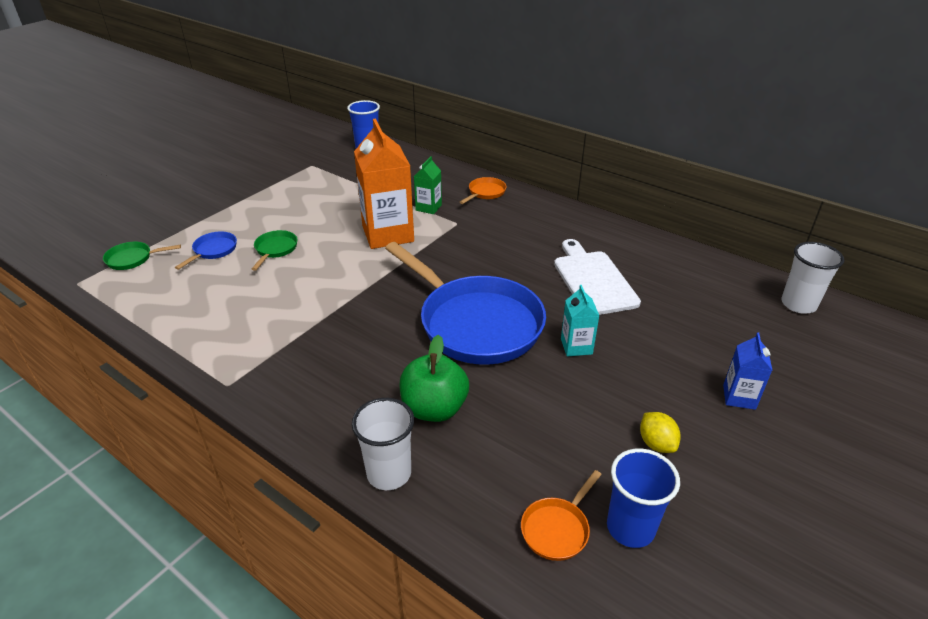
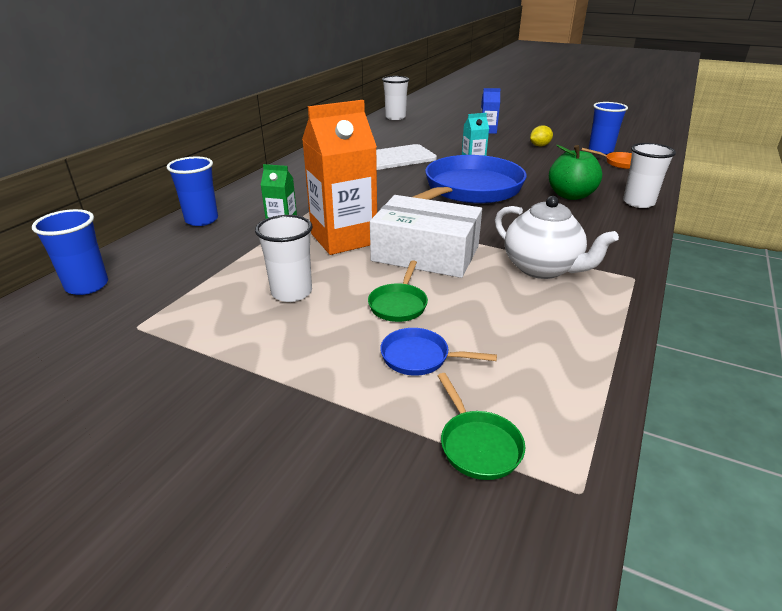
camera: 100 degrees left, 5 degrees down
green pan [252,230,298,271] -> green pan turned 75 degrees counterclockwise [368,260,428,322]
orange pan [460,177,506,204] -> none
none -> blue cup [167,156,218,226]
none -> white cup [255,215,313,302]
none -> white box [370,195,482,278]
none -> white teapot [495,196,619,279]

